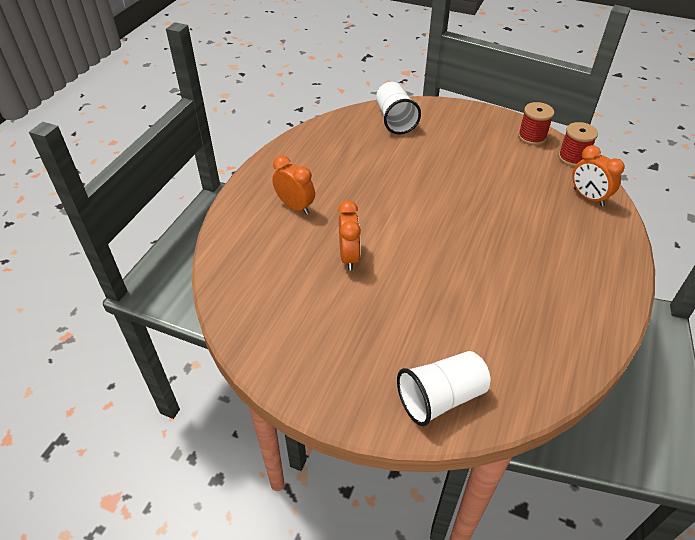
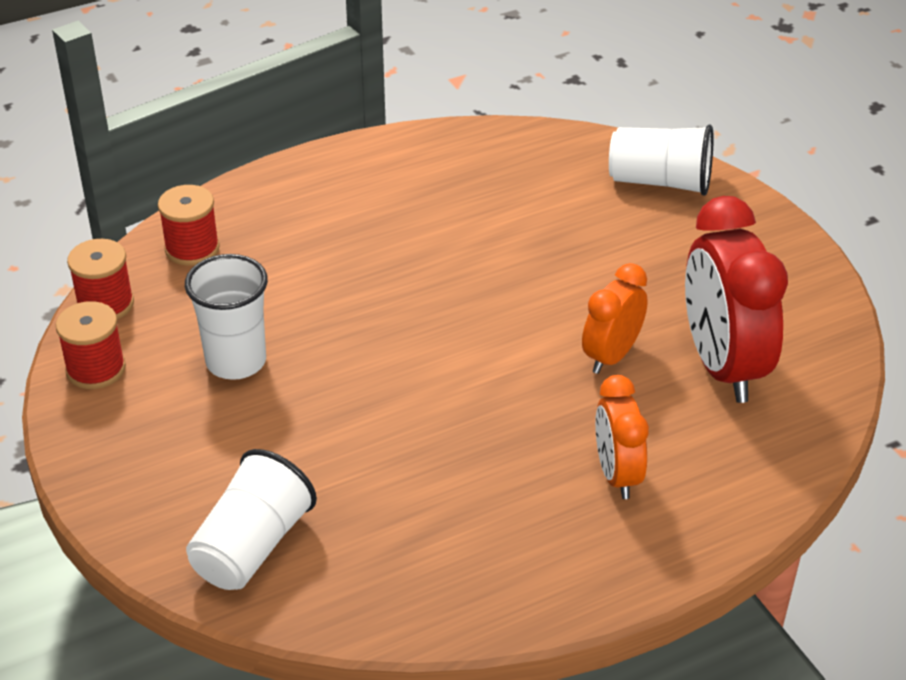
camera: 140 degrees left, 5 degrees down
orange clock [572,145,625,206] -> red spool [158,185,220,266]
none -> white cup [185,254,268,380]
none -> red clock [685,196,788,403]

